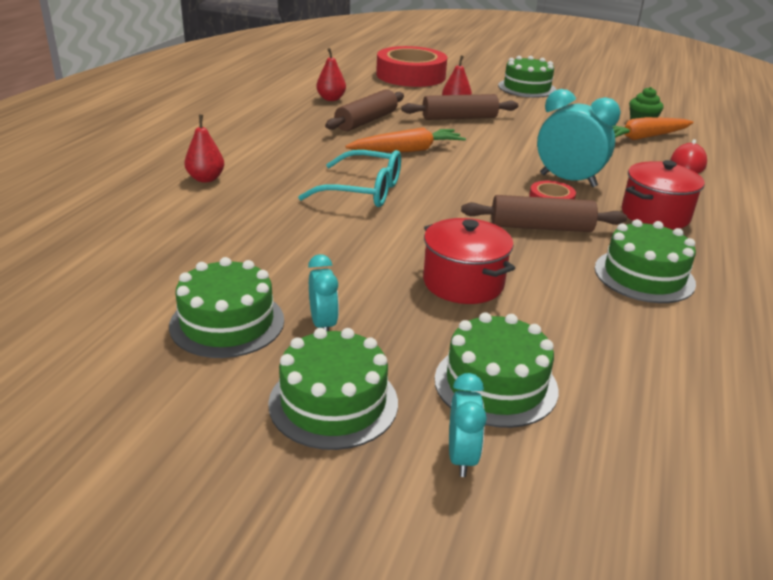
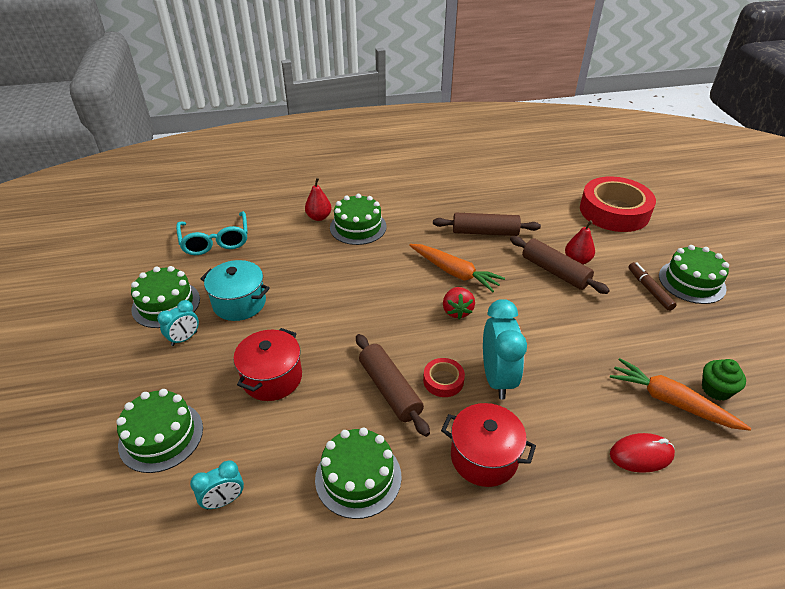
camera: 60 degrees right, 10 degrees up
green cake [268,328,398,450] -> green cake moved to [330,194,387,245]
turquoise glasses [298,150,401,207] -> turquoise glasses moved to [176,211,248,255]
red pear [316,48,346,101] -> none
turquoise clock [449,373,487,477] -> turquoise clock moved to [190,460,244,510]
none -> turquoise pot [200,260,270,321]
none -> red strawberry [443,287,475,319]
none -> brown marker [628,262,677,311]

